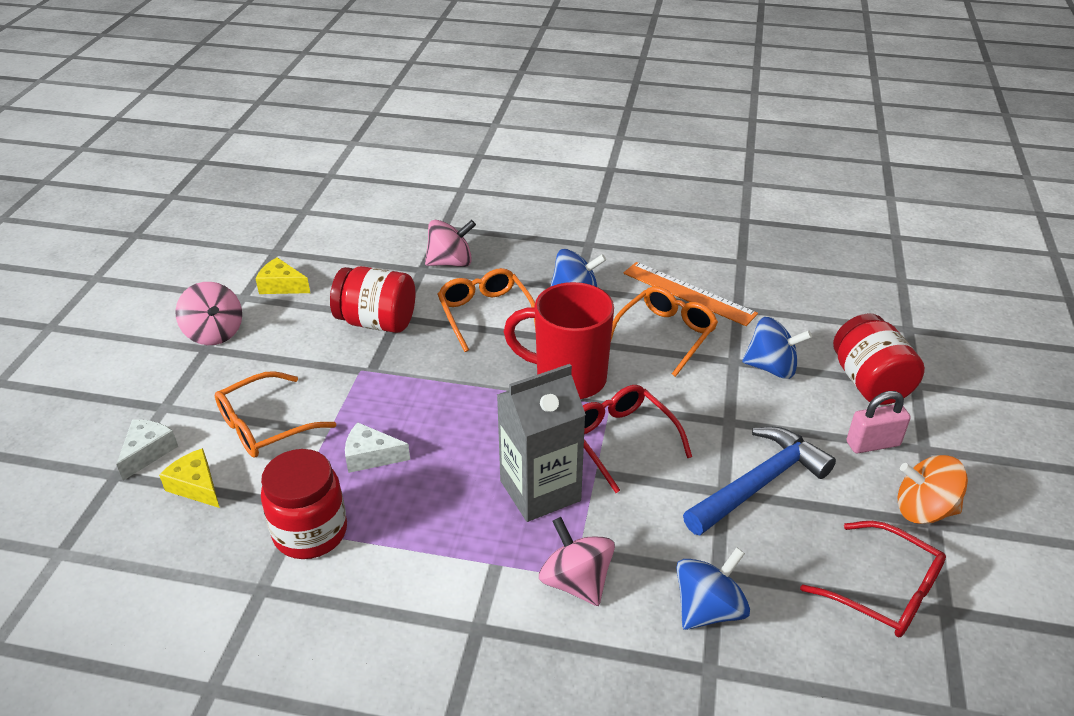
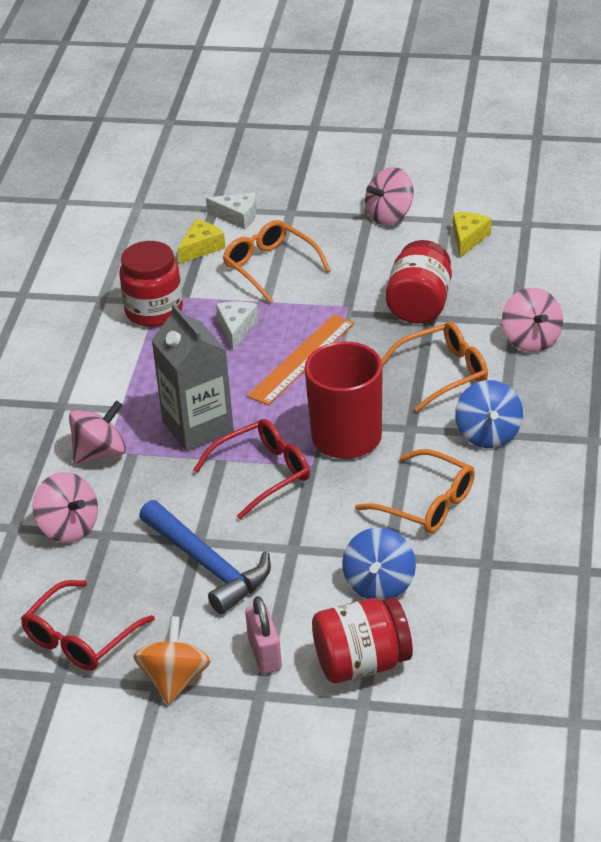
camera: 90 degrees right, 0 degrees up
orange ruler [623,262,758,326] -> orange ruler moved to [247,314,354,405]
blue spinning top [676,547,750,630] -> pink spinning top [33,472,98,543]

